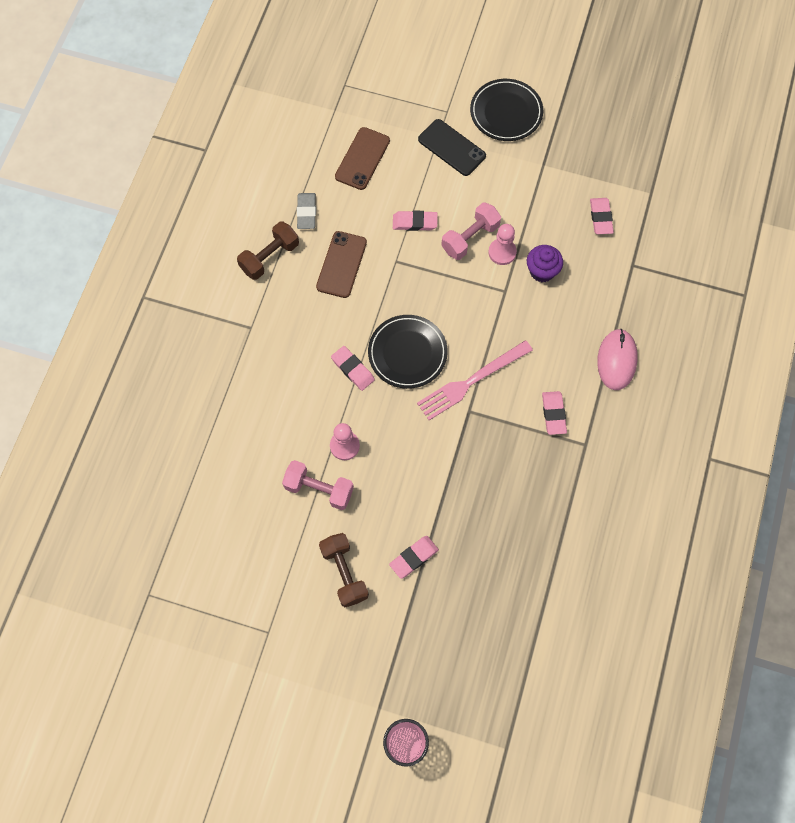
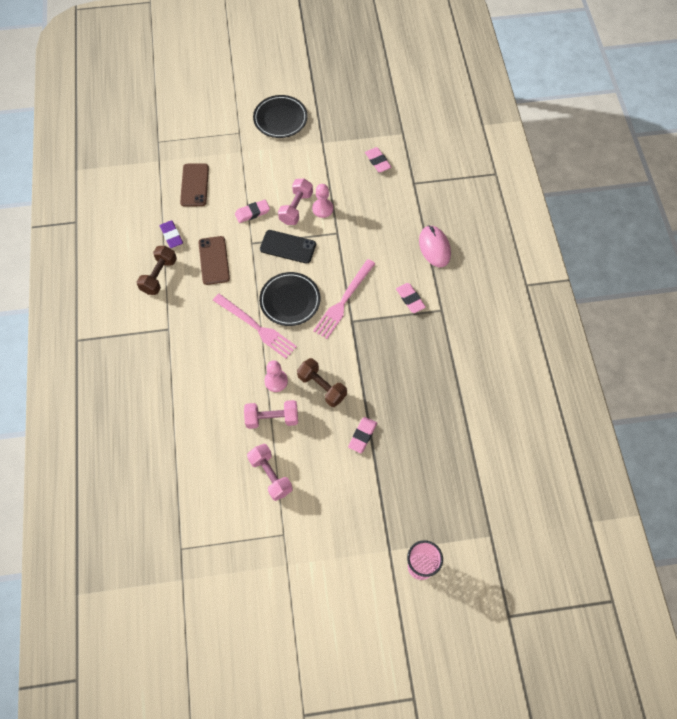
camera: 25 degrees left, 5 degrees down
grey eraser [297,193,316,229] -> purple eraser [160,220,183,248]
brown dumbbell [319,533,369,607] -> brown dumbbell moved to [297,358,347,407]
pink eraser [331,346,375,391] -> pink fork [213,294,297,359]
black phone [418,119,486,176] -> black phone moved to [260,230,316,264]
purple cupcake [527,245,563,282] -> none
none -> pink dumbbell [247,444,293,501]

